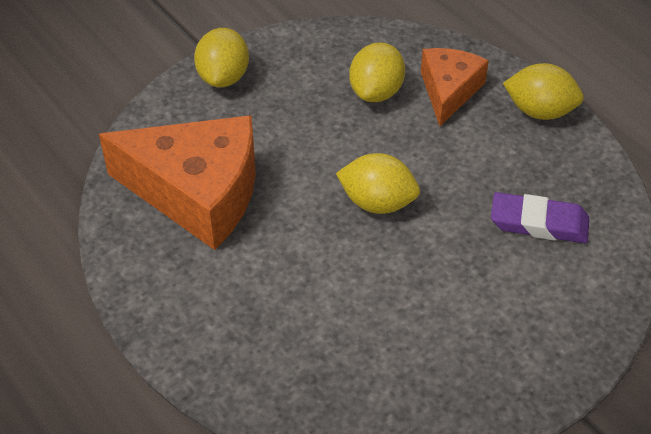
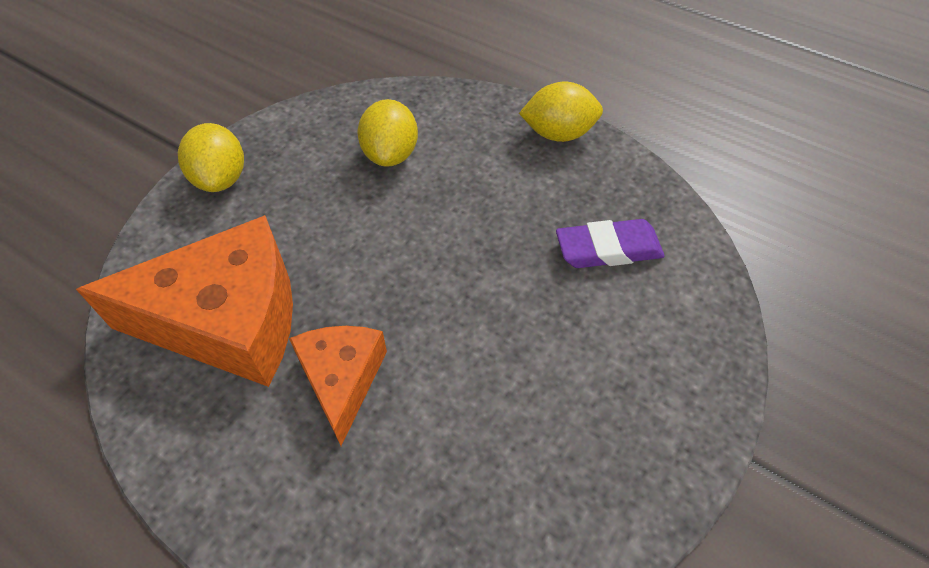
camera: 20 degrees left, 5 degrees up
yellow lemon [336,153,420,214] -> none
orange cheese [421,48,489,126] -> orange cheese moved to [289,326,387,446]

